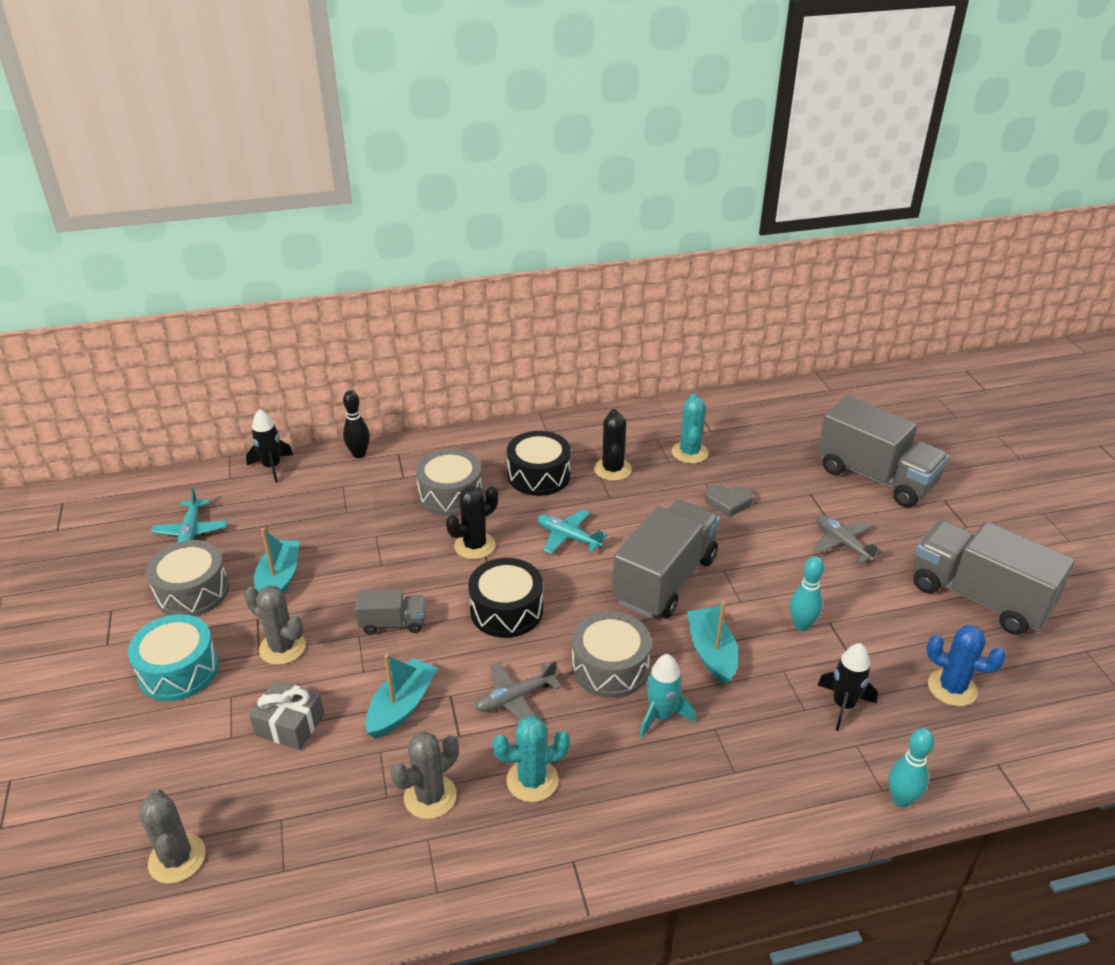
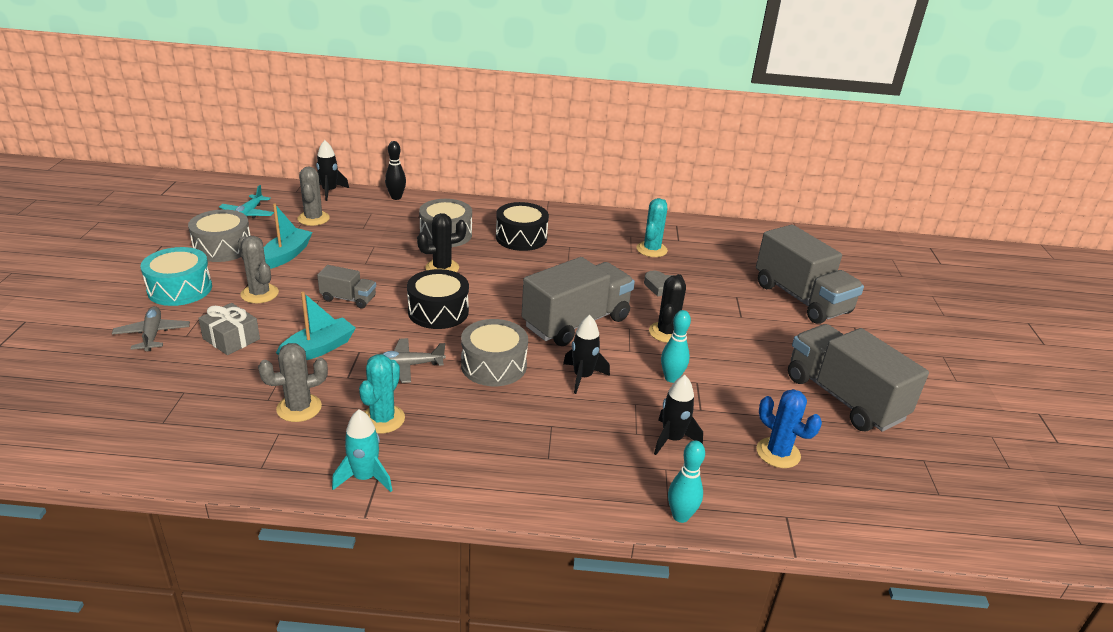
camera: 15 degrees right, 5 degrees down
grey cactus [139,789,206,884] -> grey cactus moved to [297,166,330,226]
turquoise cactus [492,716,570,802] -> turquoise cactus turned 75 degrees counterclockwise [359,354,405,434]
turquoise plane [537,509,607,554] -> none
black cactus [594,409,632,481] -> black cactus moved to [649,274,686,343]
turquoise rocket [639,654,696,738] -> turquoise rocket moved to [332,409,392,492]
turquoise boat [687,601,738,685] -> black rocket [563,315,610,394]
grey plane [813,515,882,563] -> grey plane moved to [112,306,190,351]

